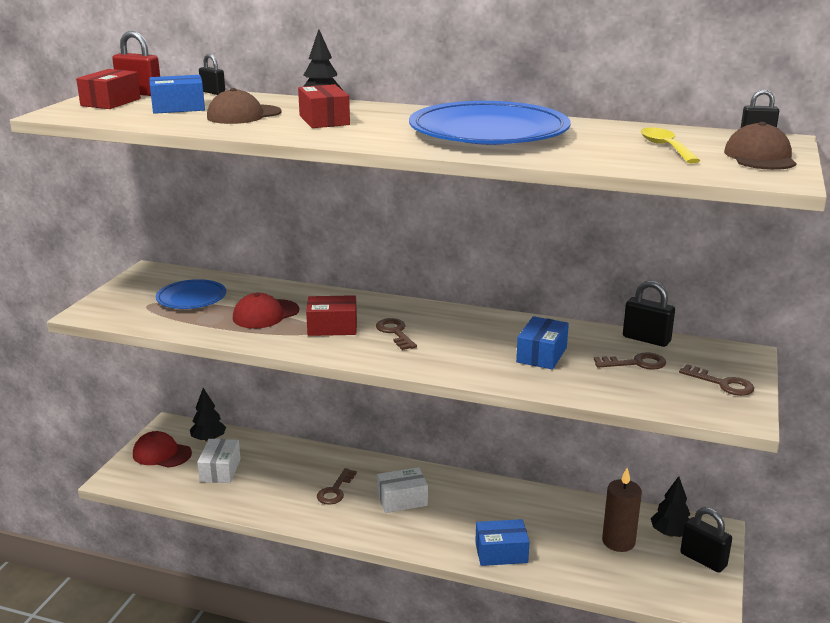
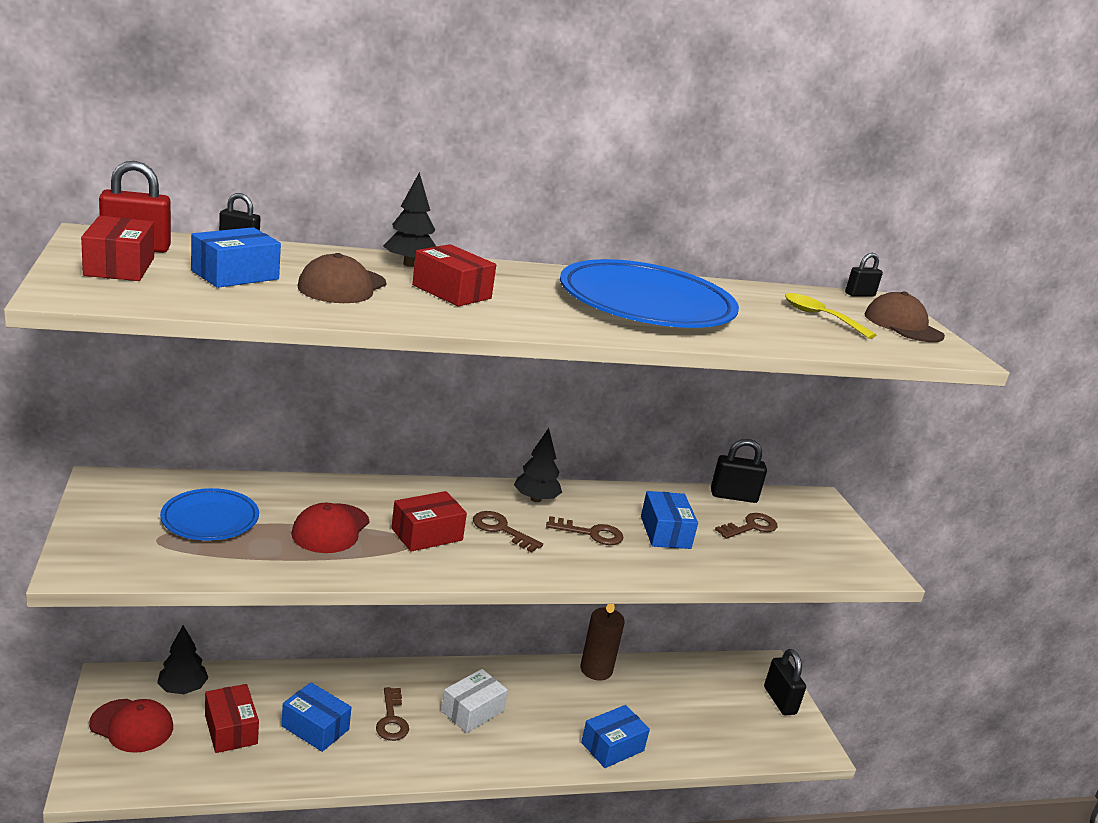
camera: 35 degrees left, 0 degrees up
red cap [133,431,192,468] -> red cap turned 150 degrees counterclockwise [89,699,173,753]
white box [197,439,241,483] -> red box [205,684,259,753]
brown candle [602,468,642,552] -> brown candle moved to [580,604,625,680]
black tree [651,476,690,537] -> black tree moved to [514,428,562,502]
brown key [679,364,754,396] -> brown key moved to [546,516,624,545]
black padlock [680,507,732,573] -> black padlock turned 60 degrees clockwise [764,649,806,715]
none -> blue box [281,683,351,752]

